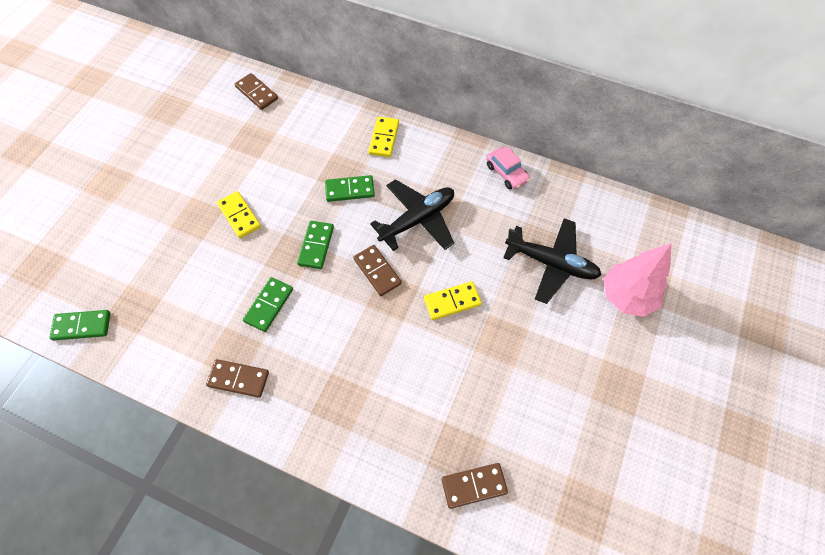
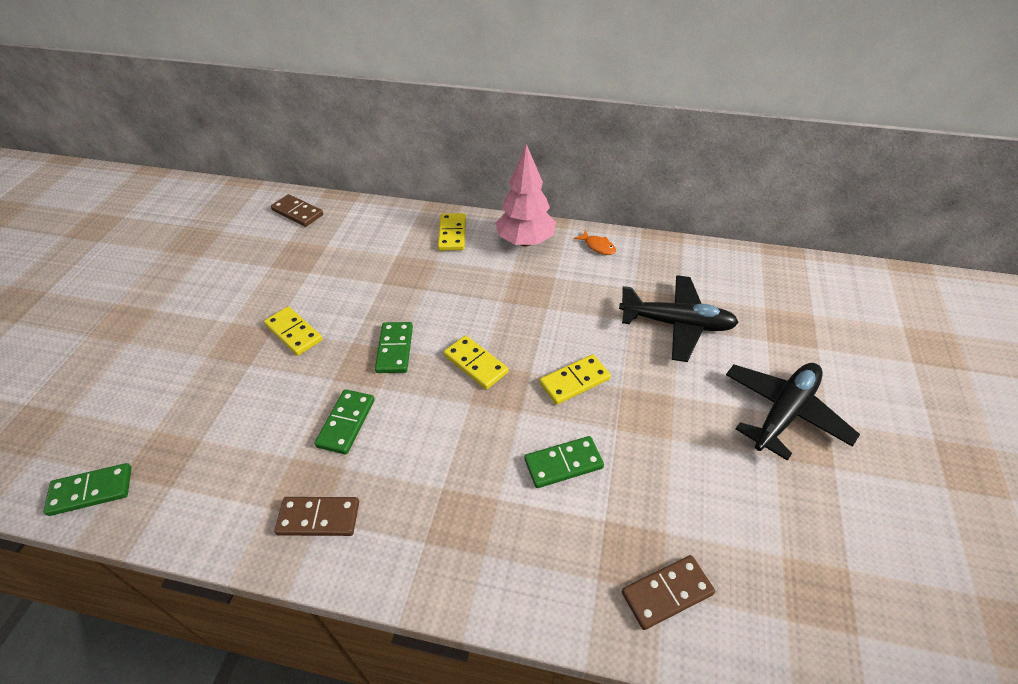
camera: 10 degrees left, 15 degrees down
green domino [325,175,375,202] -> green domino moved to [525,436,604,488]
brown domino [353,245,402,296] -> yellow domino [444,335,509,389]
black plane [370,179,454,251] -> black plane moved to [726,363,860,461]
pink car [486,147,530,189] -> orange fish [574,230,616,255]
pink tree [604,244,671,317] -> pink tree moved to [495,144,556,247]

